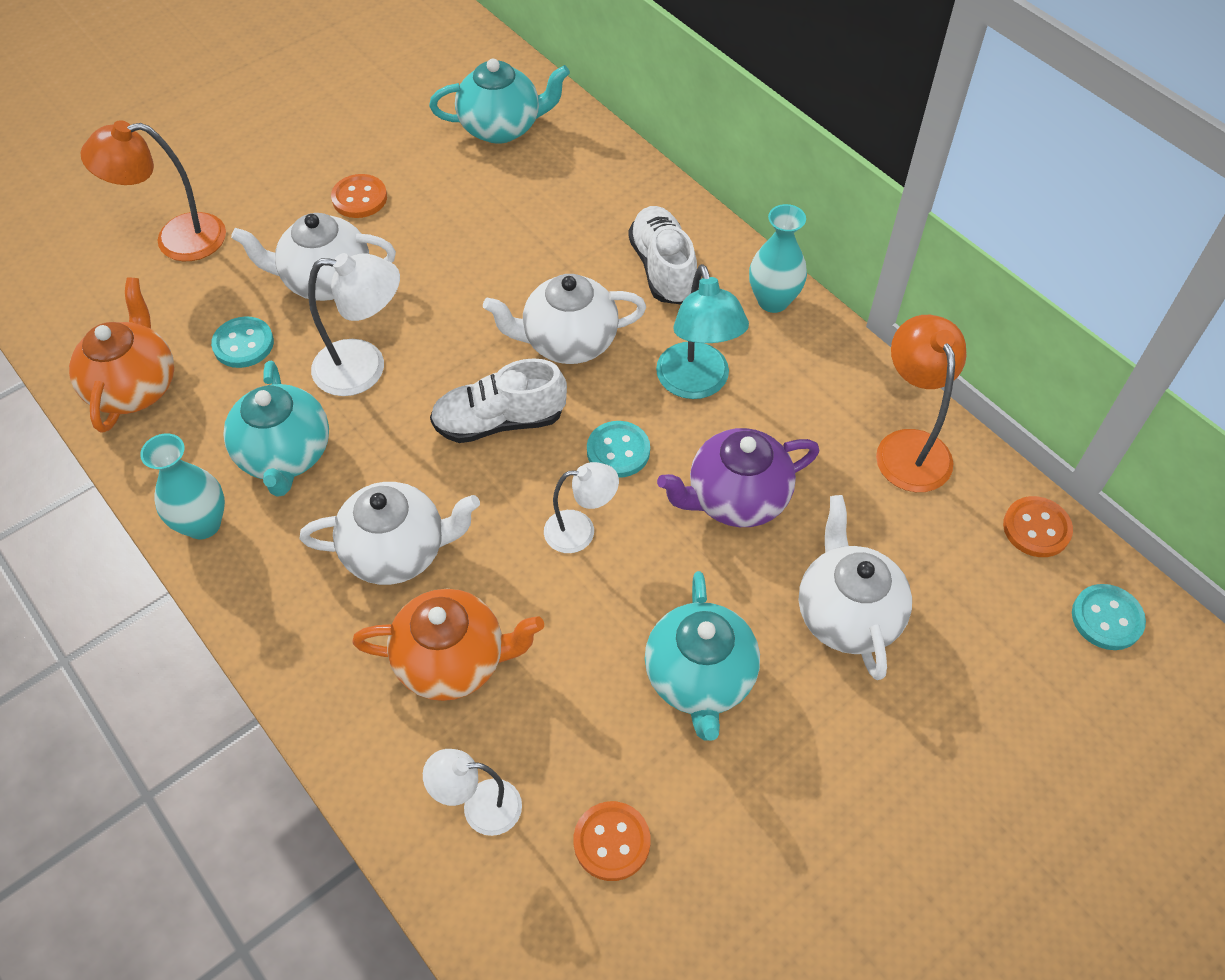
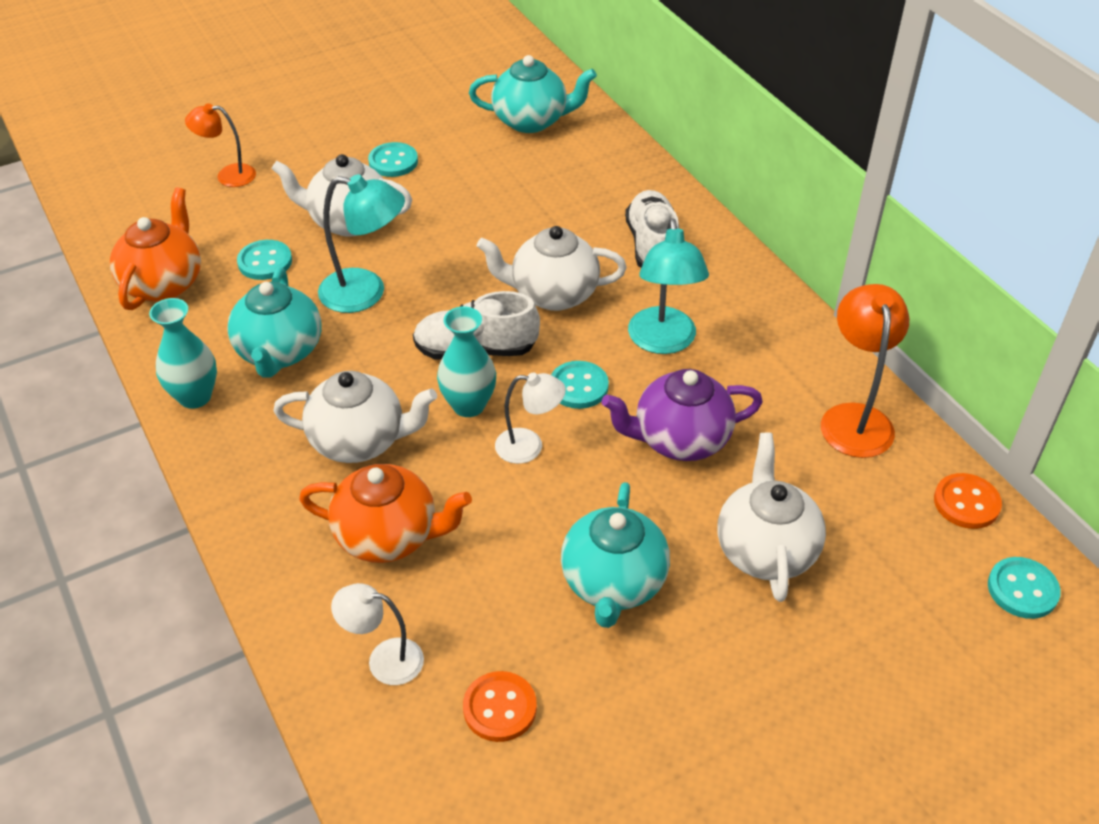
camera: 10 degrees right, 10 degrees down
orange lamp [81,120,226,261] -> orange lamp [185,103,256,187], size x0.64
white lamp [308,253,400,396] -> turquoise lamp [318,174,405,313]
orange button [331,174,387,218] -> turquoise button [368,142,418,177]
turquoise vase [749,204,807,313] -> turquoise vase moved to [437,307,496,417]

